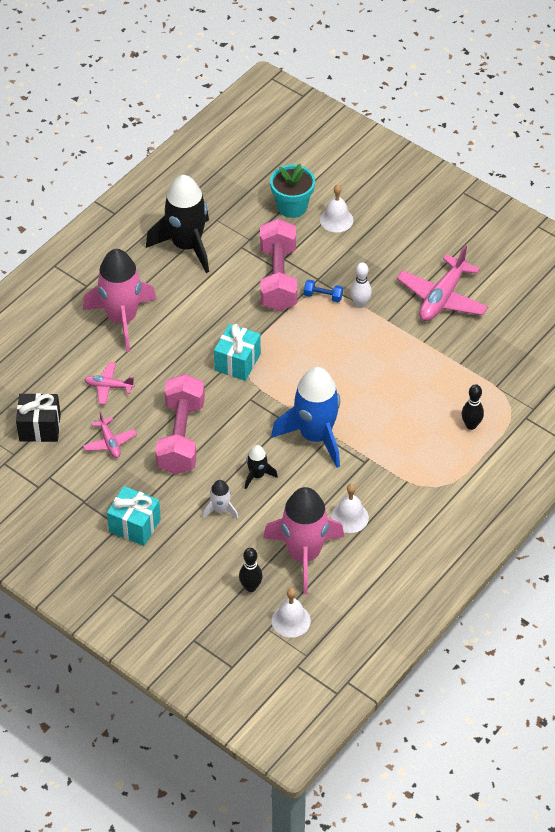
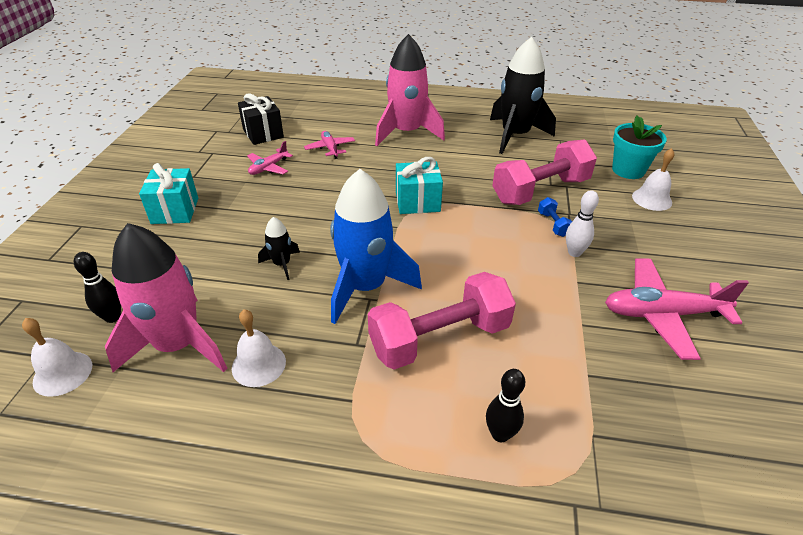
camera: 60 degrees right, 10 degrees down
pink dumbbell [155,374,205,475] -> pink dumbbell moved to [368,272,516,370]
white rocket [202,480,239,520] -> none

